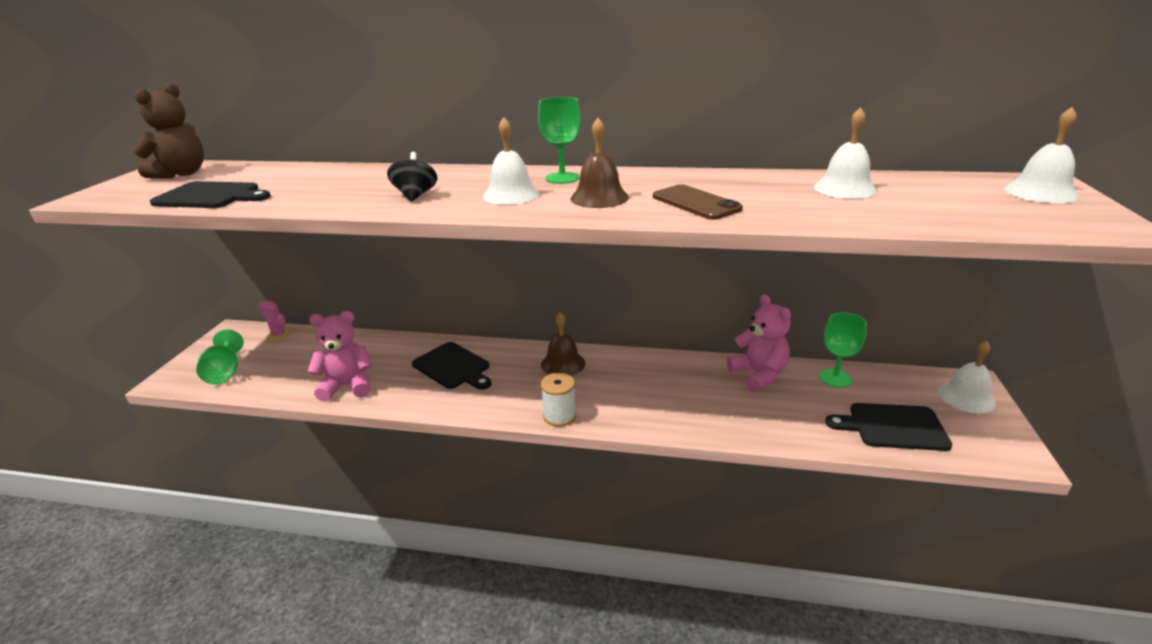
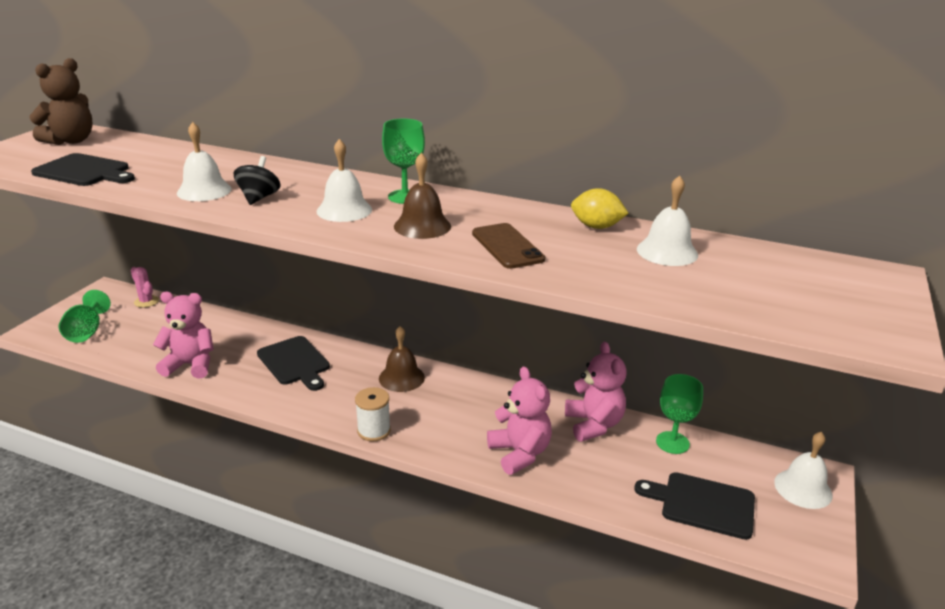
camera: 10 degrees right, 0 degrees up
white bell [1004,107,1079,203] -> white bell moved to [177,122,232,201]
none -> pink teddy bear [487,367,552,475]
none -> yellow lemon [571,188,629,229]

